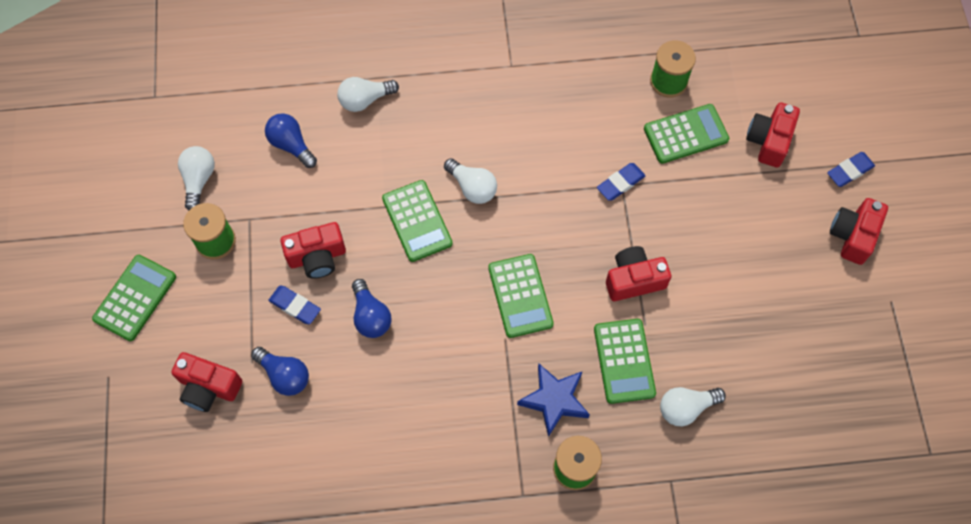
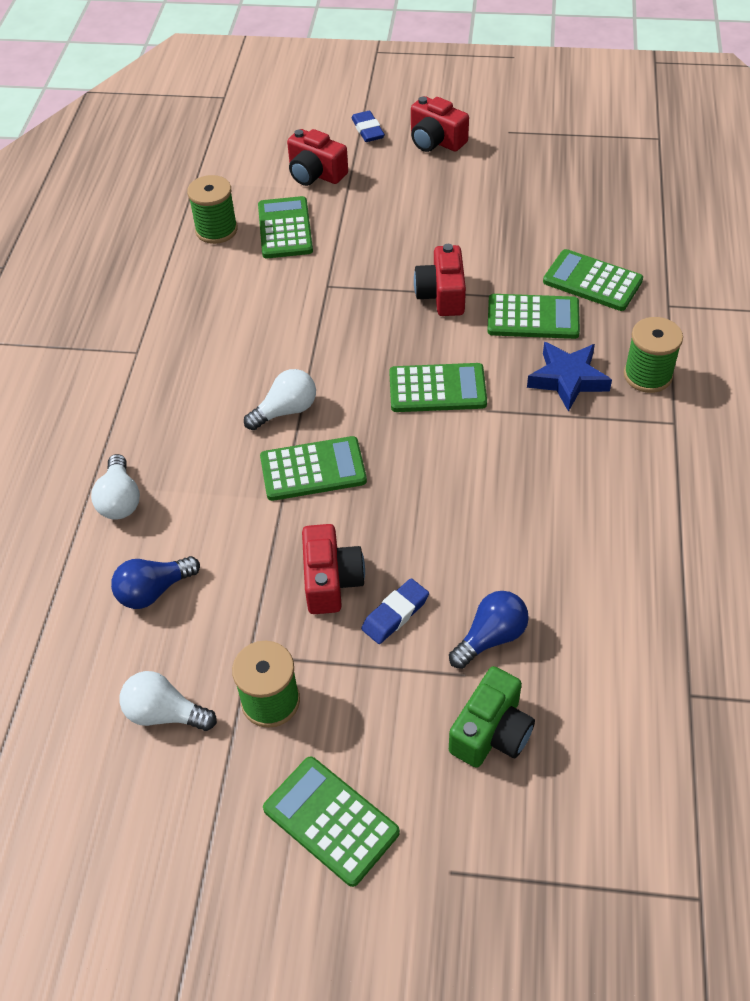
camera: 75 degrees left, 15 degrees down
red camera [171,352,242,412] -> green camera [449,666,535,768]
blue light bulb [352,279,391,338] -> none
blue eraser [597,163,646,200] -> none
white light bulb [660,387,726,426] -> green calculator [543,249,643,311]

